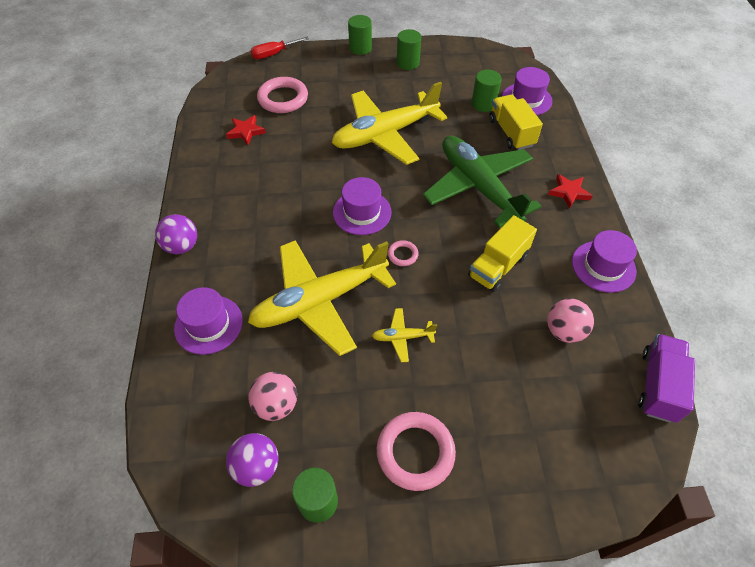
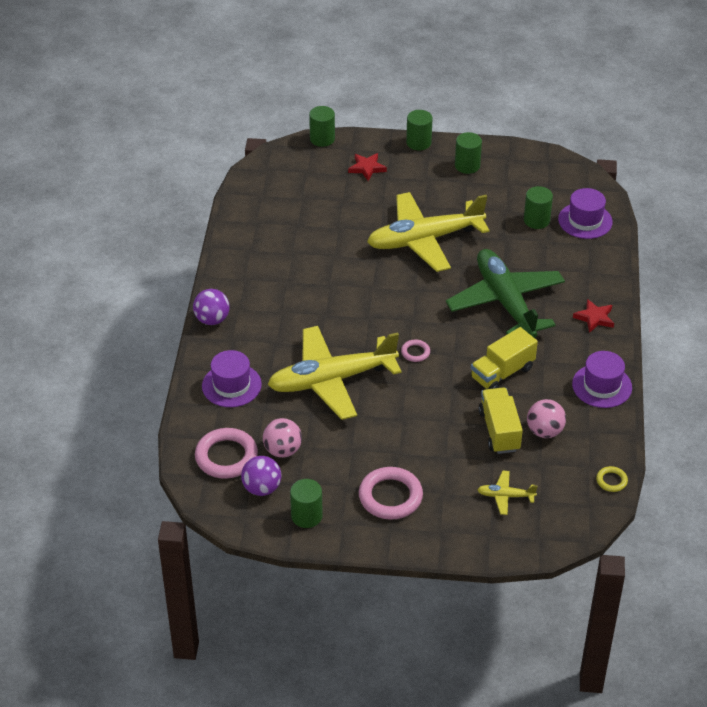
camera: 10 degrees right, 10 degrees down
red star [226,115,266,145] -> red star moved to [348,153,387,181]
red screwdriver [250,37,309,59] -> green cylinder [309,106,335,147]
pink ring [257,77,308,113] -> pink ring moved to [195,428,258,479]
purple hat [333,177,392,235] -> none
yellow plane [372,308,437,362] -> yellow plane moved to [477,471,538,515]
yellow truck [489,95,543,150] -> yellow truck moved to [479,387,523,454]
purple truck [638,334,695,423] -> yellow ring [596,466,628,492]

